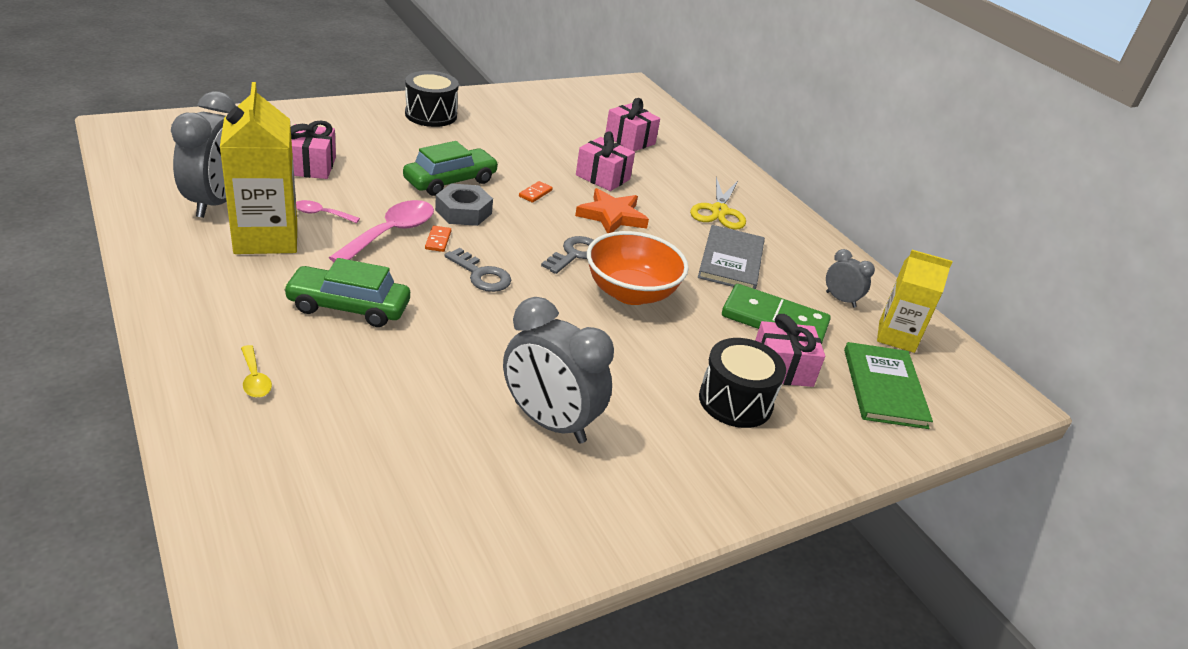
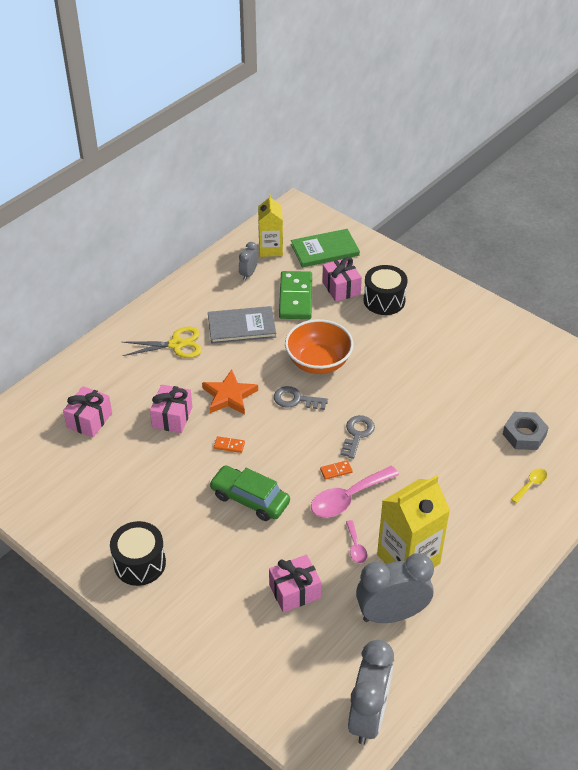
camera: 105 degrees left, 10 degrees up
green car [283,258,410,327] -> none
pink spoon [329,200,434,262] -> pink spoon turned 45 degrees counterclockwise [311,466,399,517]
grey nut [435,183,493,226] -> grey nut moved to [503,412,549,450]
grey clock [503,297,614,444] -> grey clock moved to [348,640,394,745]

